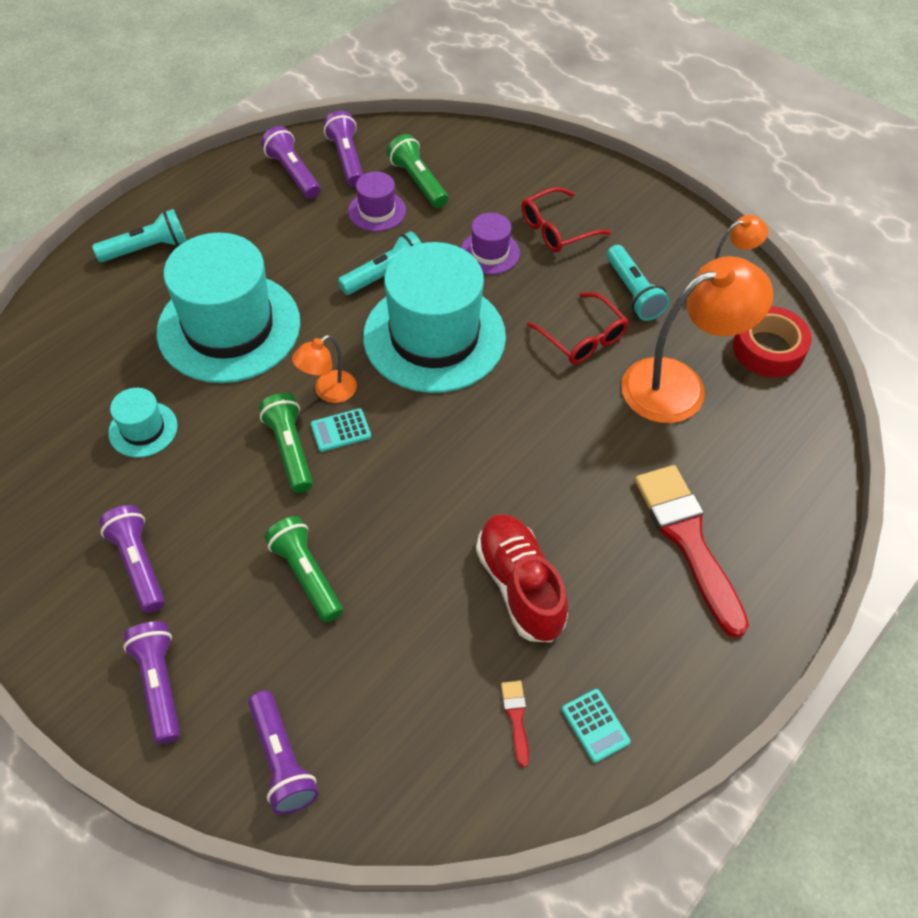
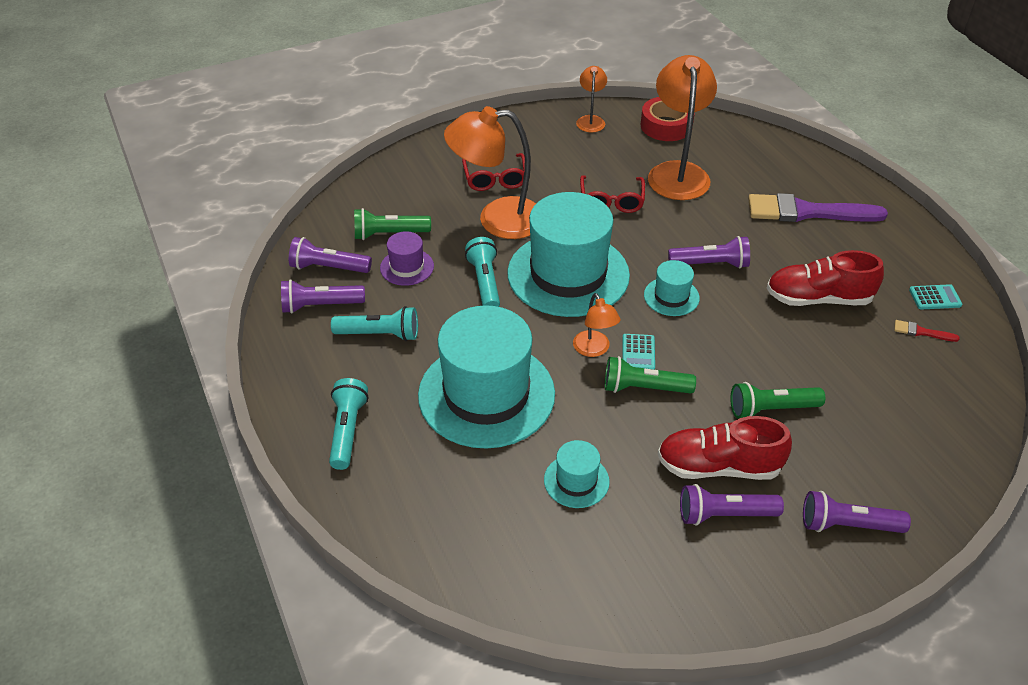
camera: 65 degrees left, 10 degrees down
purple flashlight [248,691,319,815] -> purple flashlight moved to [668,236,750,269]
purple hat [461,213,520,274] -> orange lamp [444,106,536,239]
red glasses [527,292,629,364] -> red glasses turned 105 degrees clockwise [580,176,645,213]
turquoise flashlight [607,245,670,321] -> turquoise flashlight moved to [331,306,418,341]
red brush [635,465,749,638] -> purple brush [748,193,888,222]
none -> turquoise hat [644,260,700,316]
none -> red shoe [658,416,792,480]

